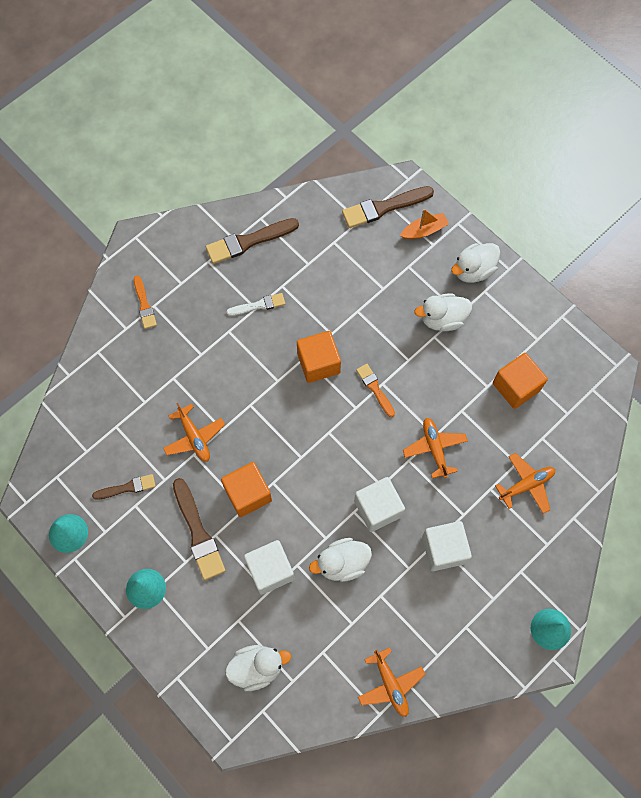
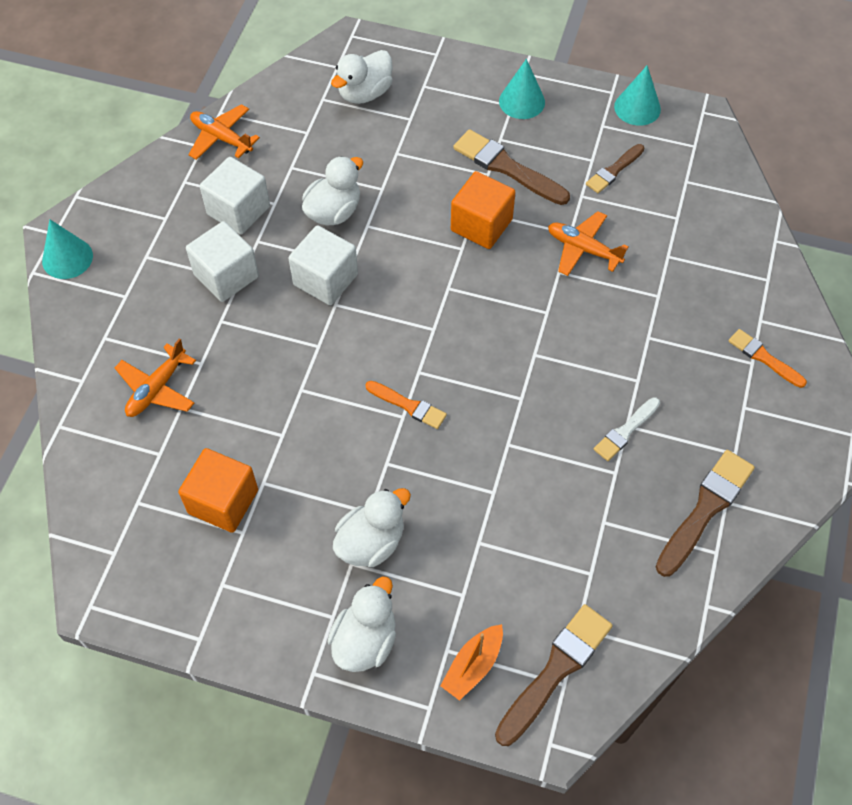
camera: 150 degrees right, 10 degrees down
white cube [244,540,294,595] -> white cube moved to [200,157,270,234]
orange cube [297,331,341,383] -> none
orange plane [403,418,468,478] -> none

